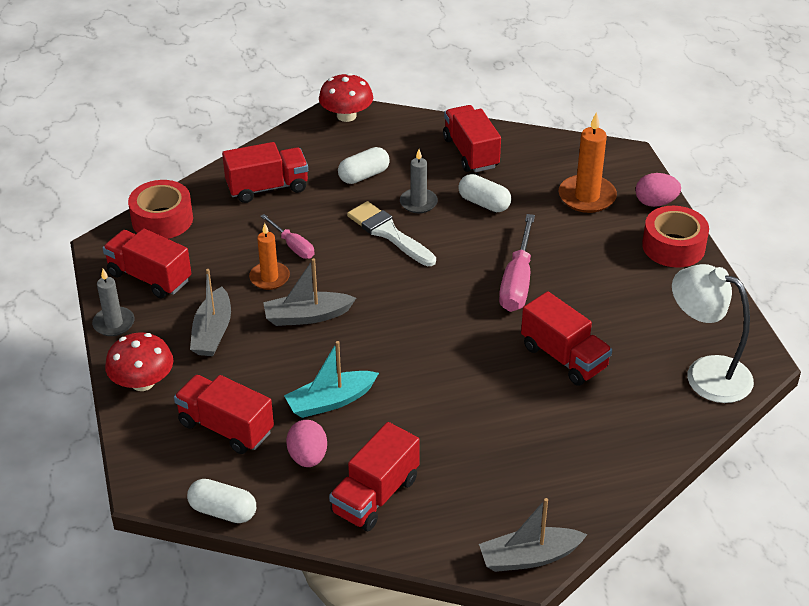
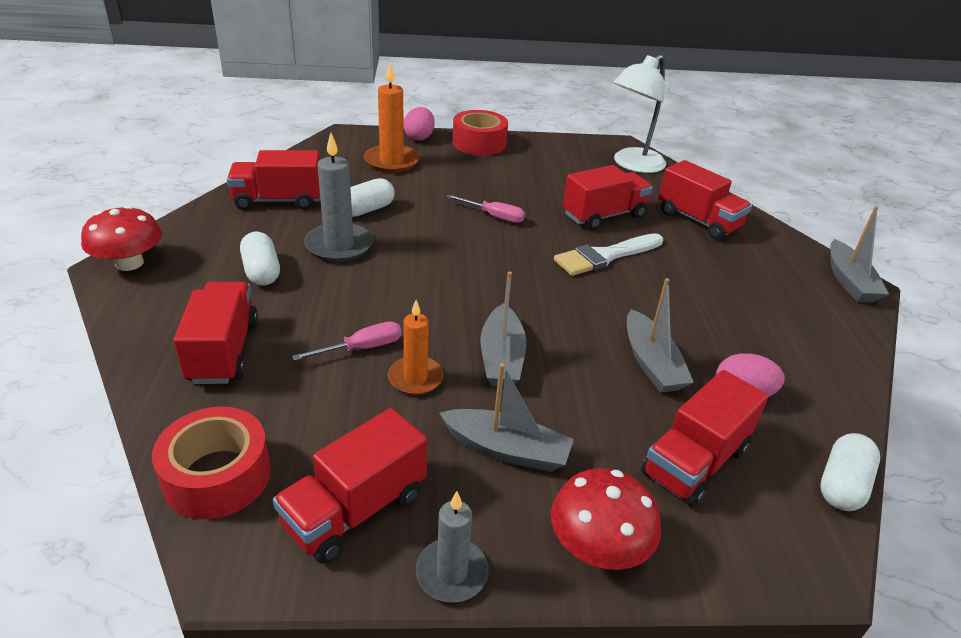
camera: 80 degrees left, 5 degrees down
turquoise boat [284,341,379,418] -> grey boat [627,278,694,393]
red truck [329,422,420,531] -> red truck moved to [658,160,752,240]
white brush [347,201,436,266] -> white brush moved to [554,233,663,276]
grey candle [400,149,438,213] -> grey candle [304,133,373,262], size x1.53
pink screwdriver [499,214,535,312] -> pink screwdriver [447,195,525,223], size x0.59

